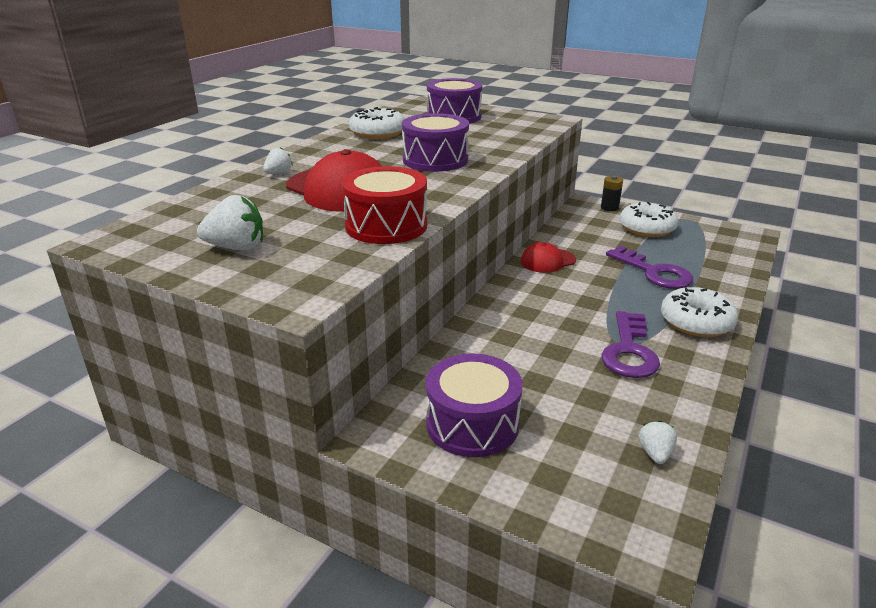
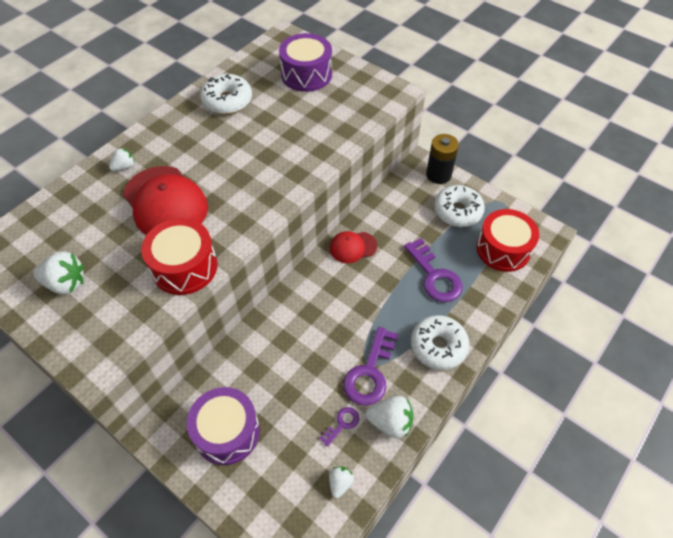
camera: 10 degrees right, 25 degrees up
purple drum [402,113,469,172] -> none
black battery [601,176,623,211] -> black battery [426,134,459,184], size x1.58
none -> purple key [319,407,359,447]
none -> white strawberry [365,396,414,439]
none -> red drum [476,209,539,272]

